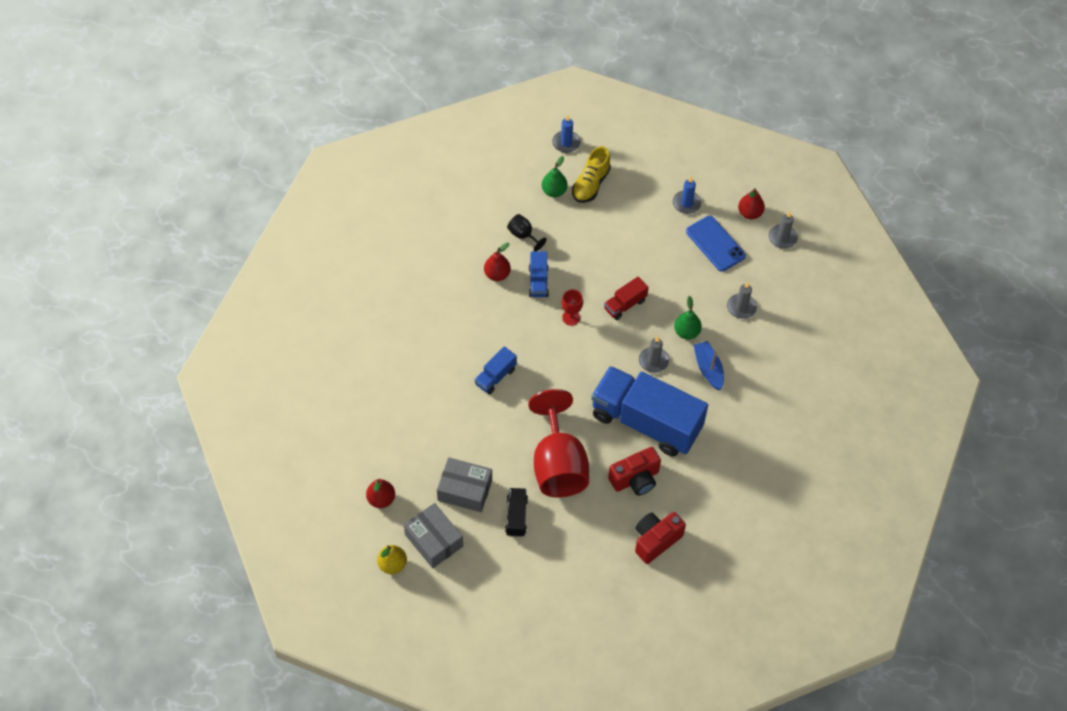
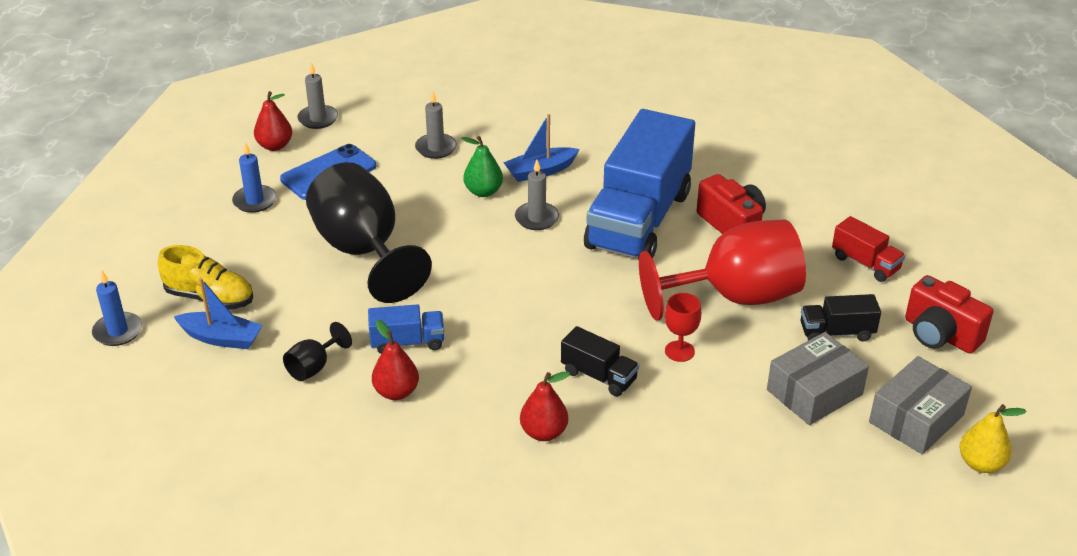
camera: 95 degrees left, 20 degrees down
red pear [366,479,395,508] -> red pear moved to [520,371,570,441]
grey box [437,457,492,512] -> grey box turned 45 degrees clockwise [767,332,869,425]
blue truck [475,346,517,394] -> black truck [561,326,639,397]
green pear [542,156,568,197] -> blue boat [174,278,263,349]
red goblet [562,289,583,326] -> red goblet moved to [665,293,701,362]
red truck [604,277,649,320] -> red truck moved to [832,216,905,282]
red camera [635,512,686,564] -> red camera moved to [905,275,993,354]
none -> black goblet [306,162,432,303]

